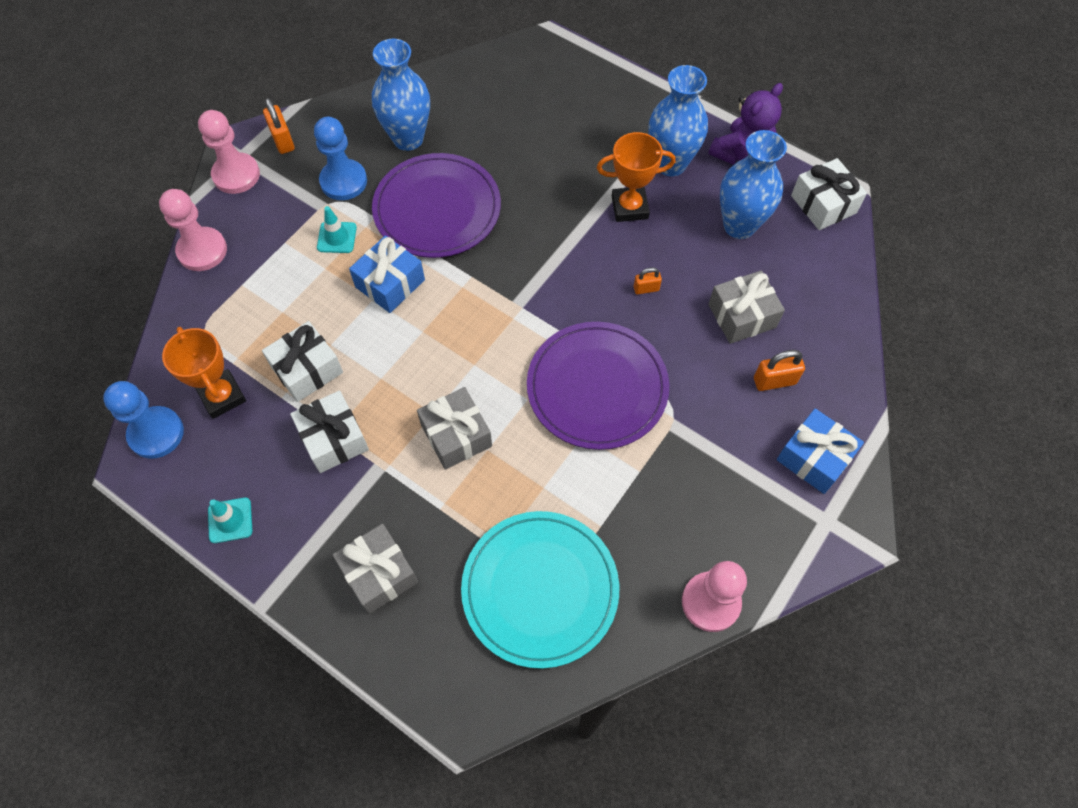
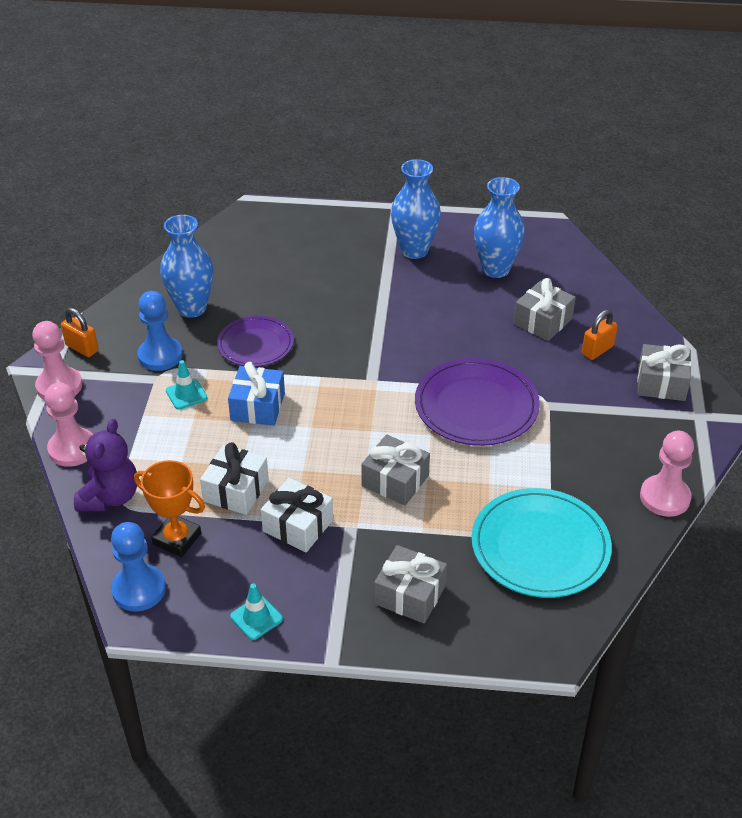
camera: 30 degrees left, 20 degrees down
purple plate [372,153,501,258] -> purple plate [217,316,294,367], size x0.65
orange trophy [597,132,676,222] -> none
orange padlock [634,267,662,294] -> none
purple teddy bear [708,83,783,165] -> purple teddy bear moved to [74,419,137,511]
blue gift [777,409,864,494] -> grey gift [637,344,692,401]
white gift [791,158,867,230] -> none

